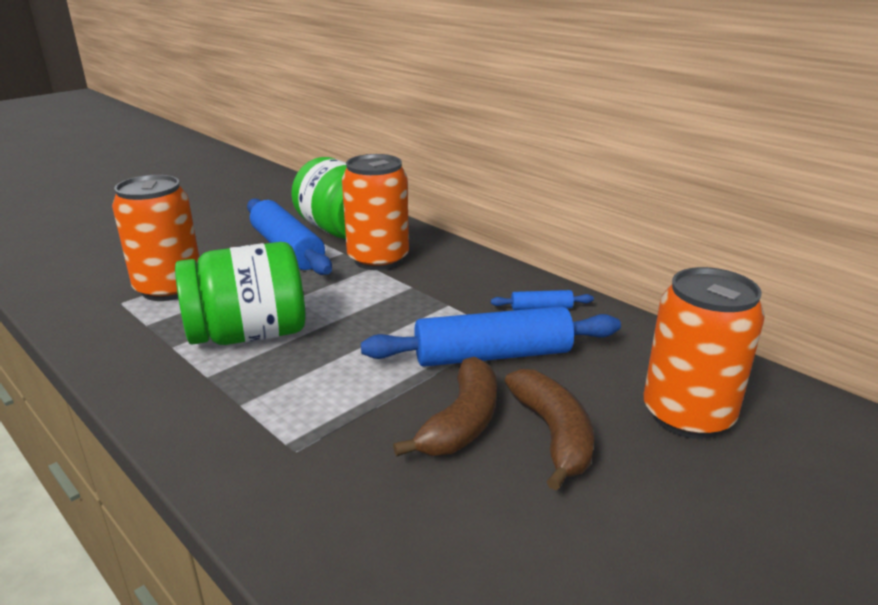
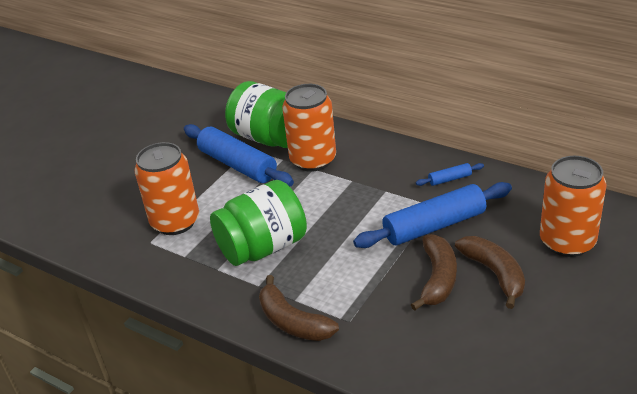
camera: 10 degrees left, 10 degrees up
none -> brown banana [259,275,339,341]

